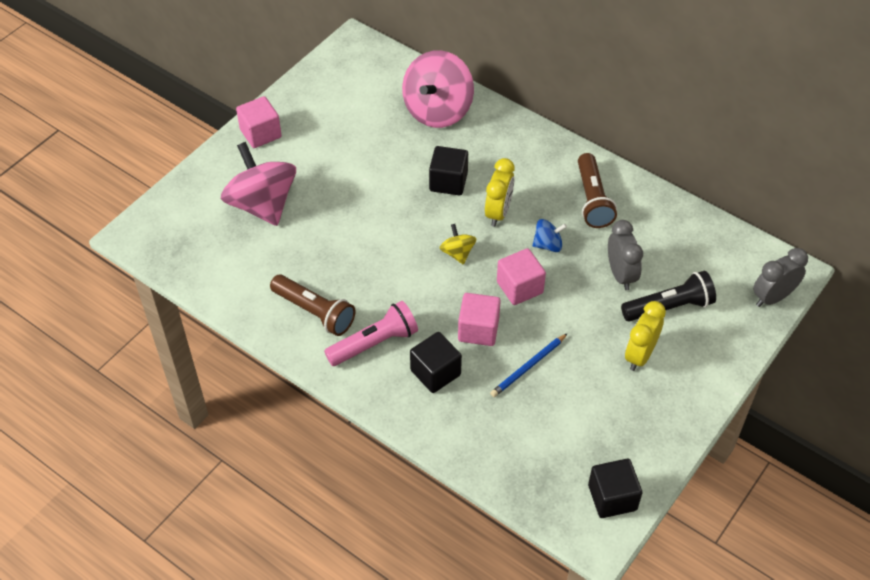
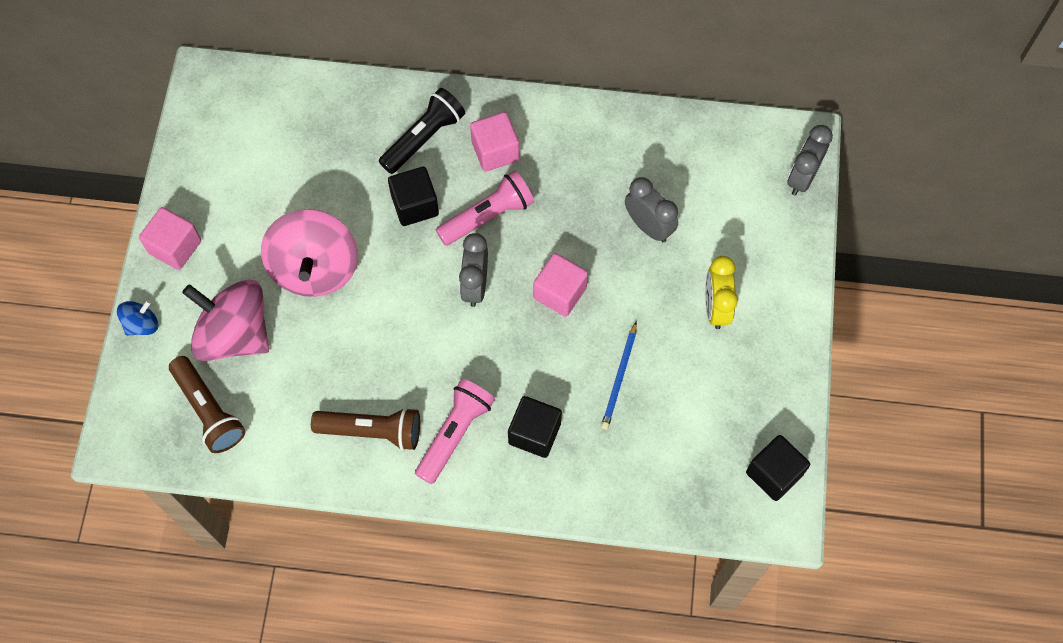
camera: 30 degrees left, 15 degrees up
pink spinning top [402,50,474,128] -> pink spinning top moved to [261,209,358,297]
yellow spinning top [440,224,476,264] -> grey clock [459,233,488,307]
pink cube [458,293,501,346] -> pink cube moved to [470,112,520,172]
yellow clock [485,158,514,227] -> pink flashlight [436,171,534,246]
blue spinning top [532,219,567,252] -> blue spinning top moved to [117,300,158,336]
brown flashlight [578,153,617,228] -> brown flashlight moved to [169,356,245,453]
black flashlight [621,271,716,322] -> black flashlight moved to [379,88,465,174]

